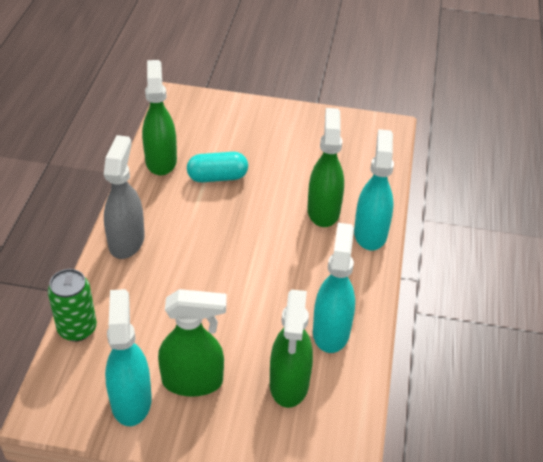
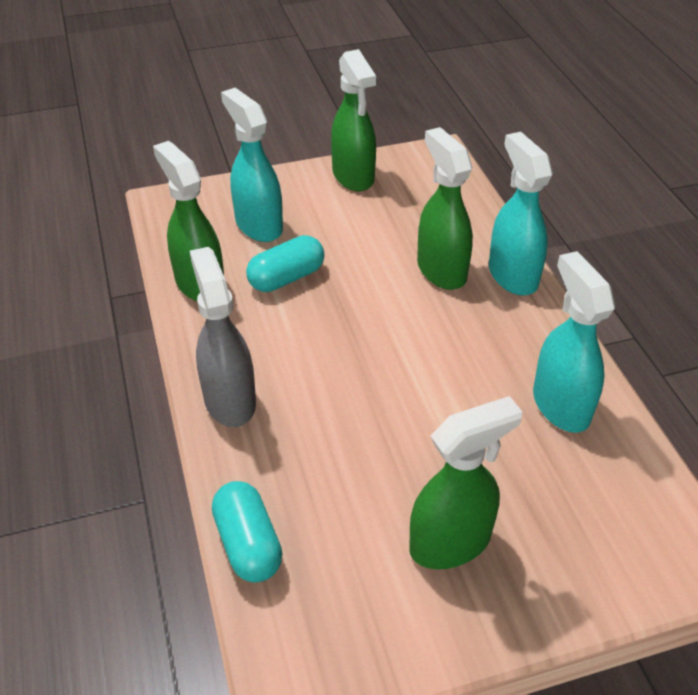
camera: 25 degrees left, 0 degrees up
green can [48,269,97,341] -> turquoise capsule [212,481,283,582]
turquoise spray bottle [105,289,152,426] -> turquoise spray bottle moved to [221,88,283,242]
green spray bottle [270,290,313,408] -> green spray bottle moved to [331,49,376,191]

